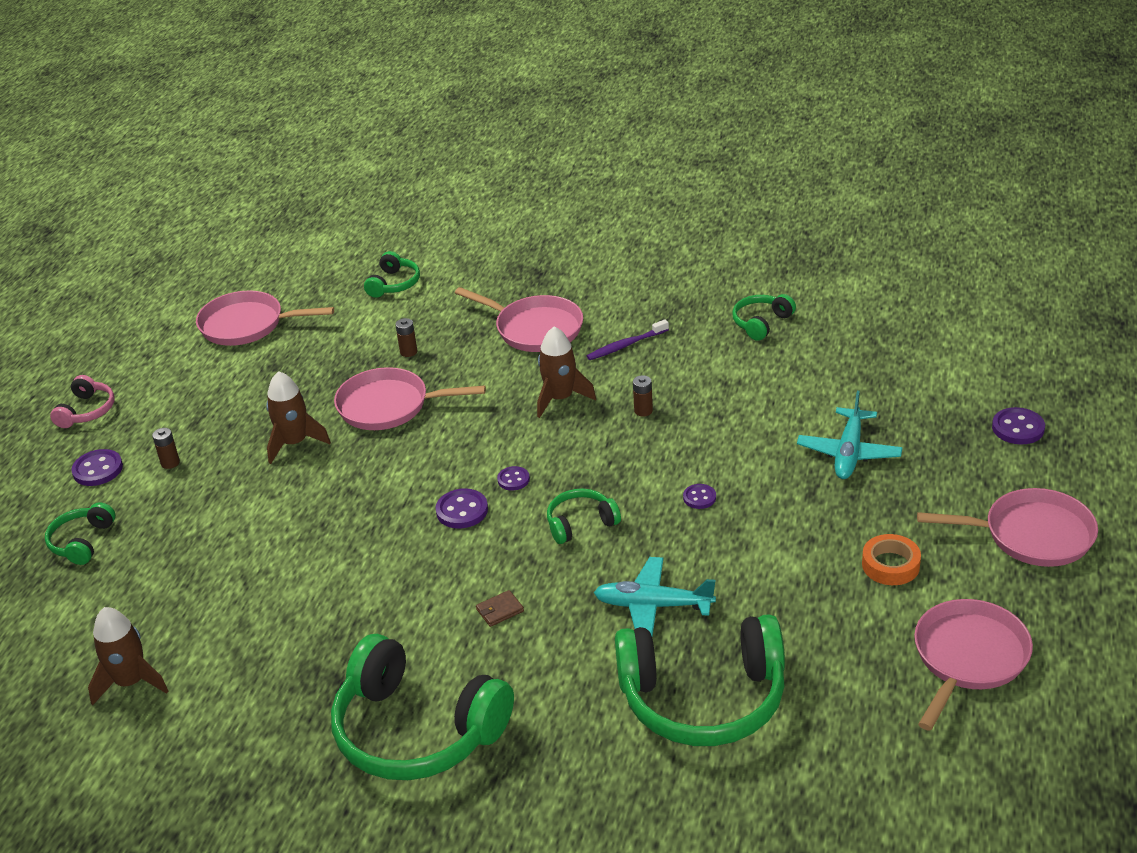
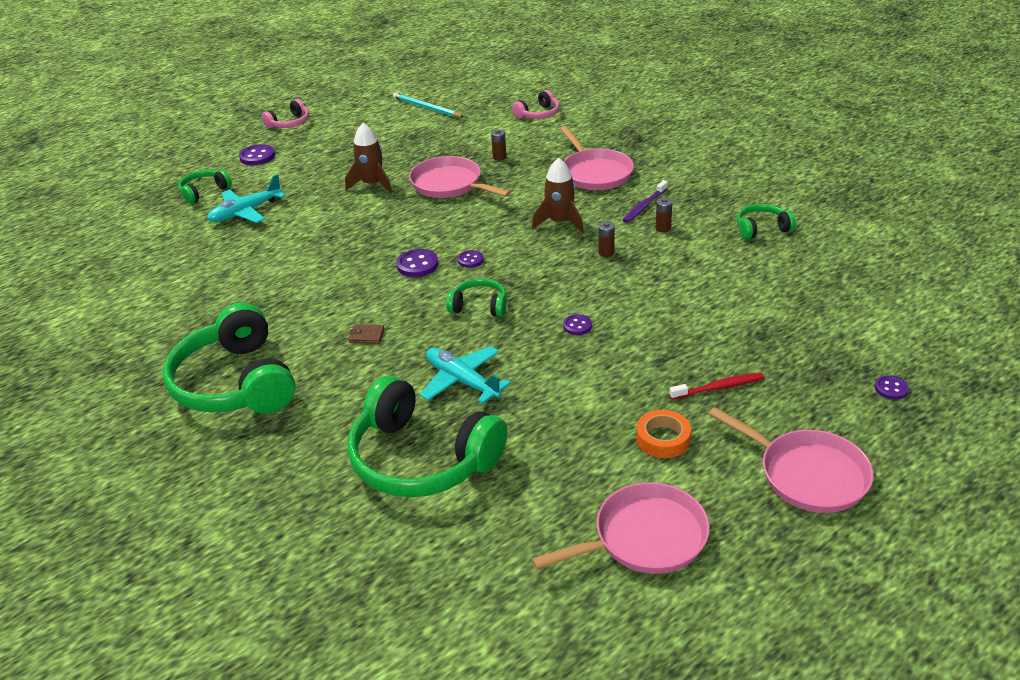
camera: 35 degrees right, 0 degrees up
brown rocket [88,607,168,706] -> none
brown battery [152,428,180,469] -> brown battery moved to [655,197,672,232]
pink pan [196,290,334,346] -> turquoise pencil [393,93,464,117]
green headphones [364,251,420,298] -> pink headphones [512,90,560,119]
purple toothbrush [587,319,669,360] -> purple toothbrush turned 60 degrees counterclockwise [623,180,668,223]
turquoise plane [797,391,903,479] -> turquoise plane moved to [207,174,286,223]
purple button [992,407,1045,444] -> purple button [875,375,909,400], size x0.63
none -> red toothbrush [669,373,764,400]

